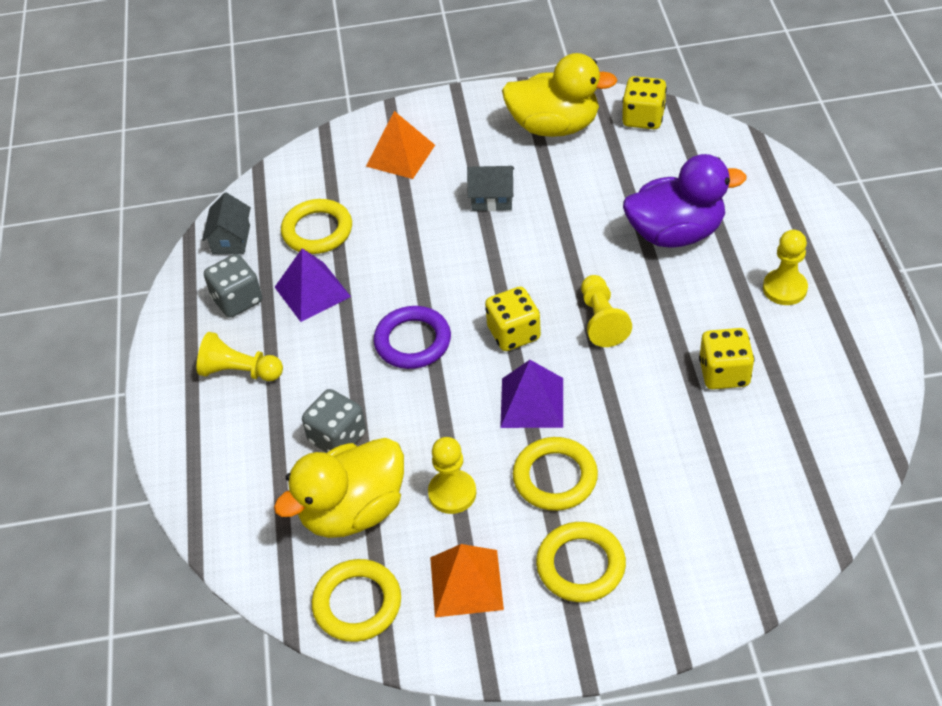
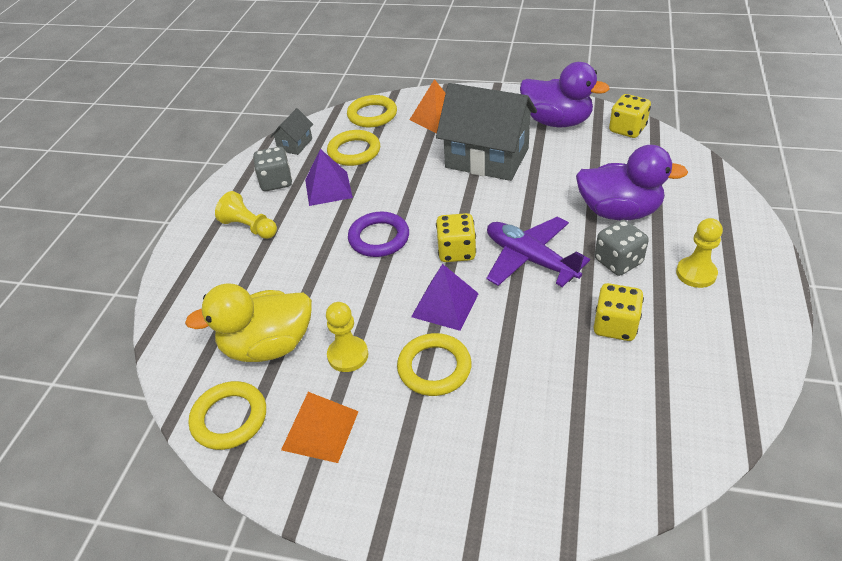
camera: 20 degrees right, 5 degrees down
grey dice [302,389,366,453] -> grey dice moved to [595,220,649,276]
grey house [467,166,514,211] -> grey house [436,83,537,181], size x2.25
yellow duck [502,53,618,137] -> purple duck [520,62,610,127]
yellow ring [536,522,626,602] -> yellow ring moved to [347,95,397,127]
yellow pawn [581,275,632,347] -> purple plane [486,217,590,287]

